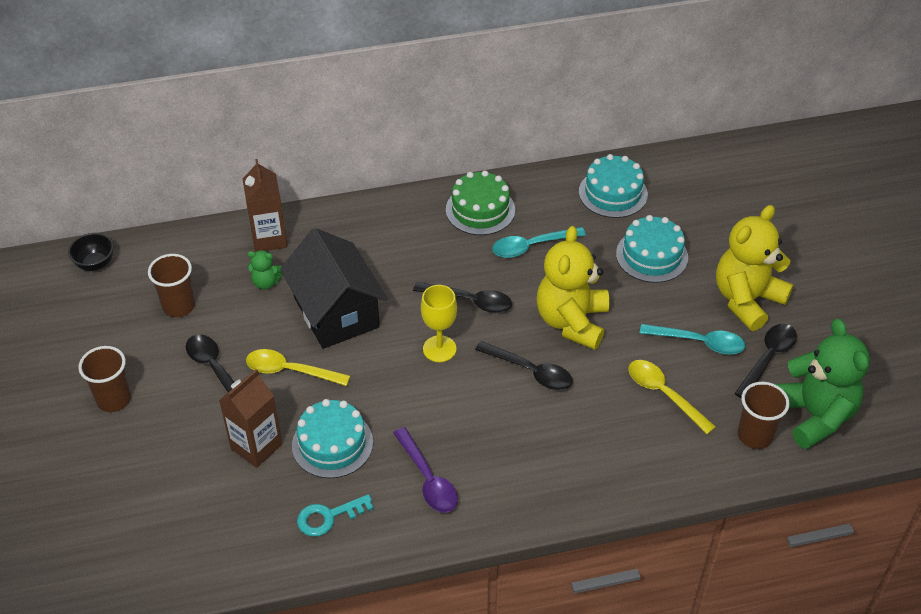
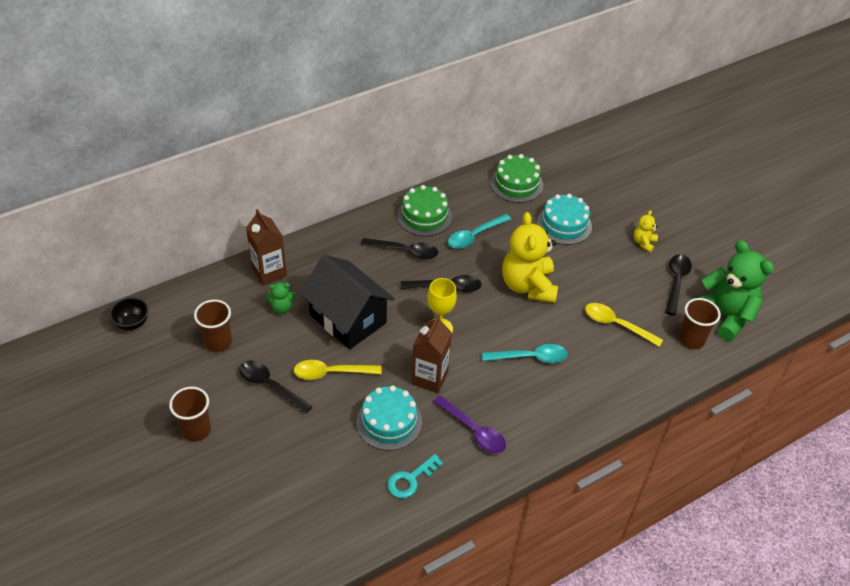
camera: 20 degrees left, 0 degrees up
brown carton [219,369,282,468] -> brown carton moved to [412,315,452,393]
black spoon [475,341,573,390] -> black spoon moved to [361,238,438,260]
turquoise cake [579,154,648,218] -> green cake [490,154,543,203]
turquoise spoon [639,324,745,355] -> turquoise spoon moved to [482,344,568,363]
yellow teddy bear [716,205,793,331] -> yellow teddy bear [634,210,658,253], size x0.45

